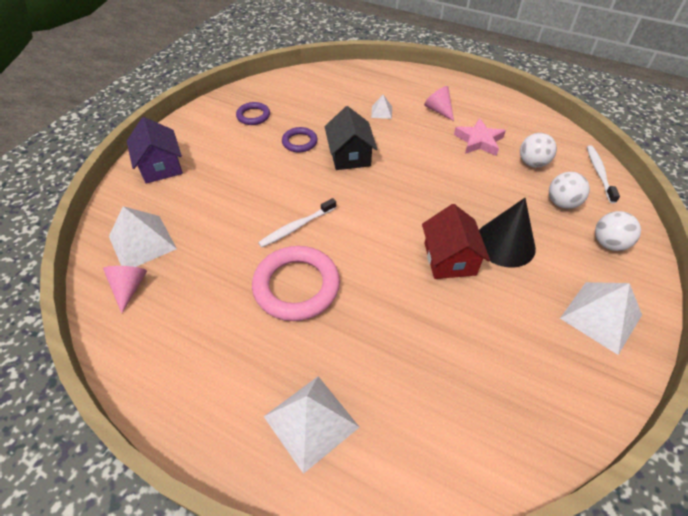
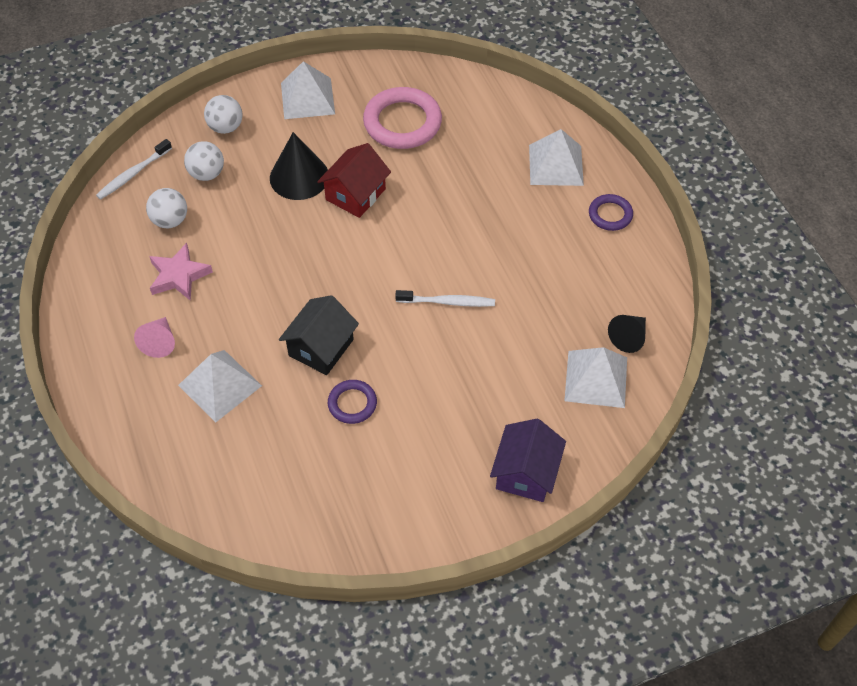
camera: 140 degrees left, 5 degrees up
pink cone [103,266,147,313] -> black cone [608,315,646,353]
purple ring [236,102,270,125] -> purple ring moved to [589,194,633,231]
pink ring [252,246,340,321] -> pink ring moved to [363,87,442,149]
white pyramid [371,95,392,119] -> white pyramid [178,350,262,422], size x2.00

